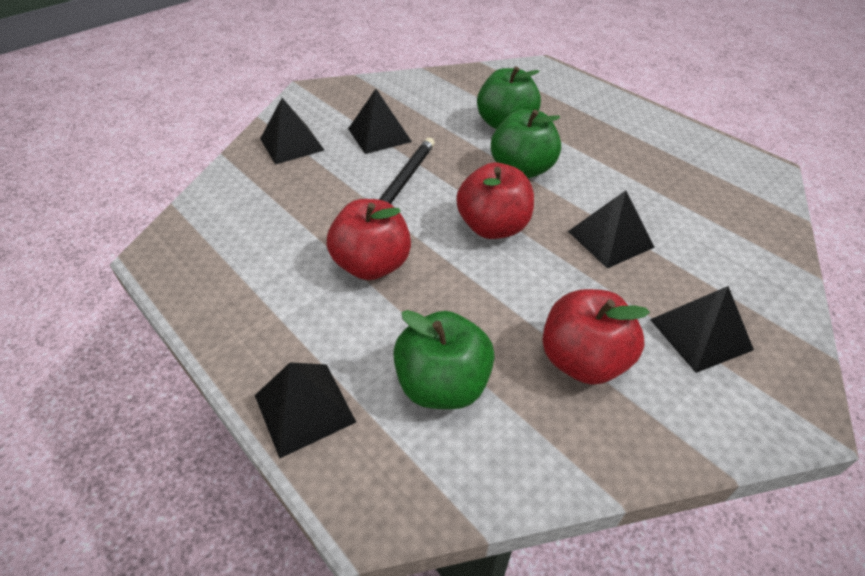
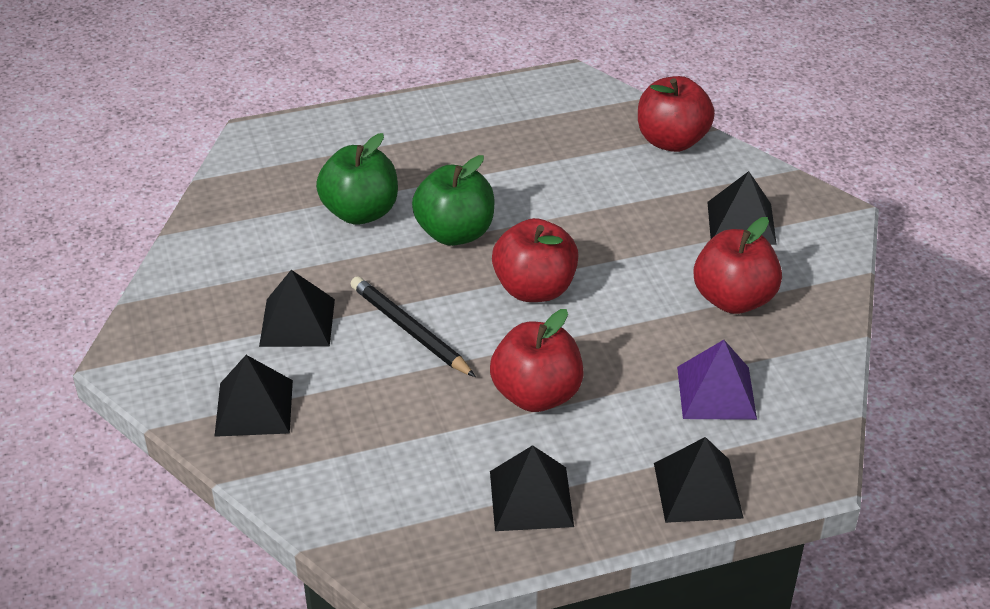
camera: 65 degrees left, 5 degrees down
green apple [393,310,495,409] -> purple pyramid [677,340,757,420]
black pyramid [568,190,655,268] -> black pyramid moved to [490,445,574,531]
none -> red apple [638,76,715,152]

